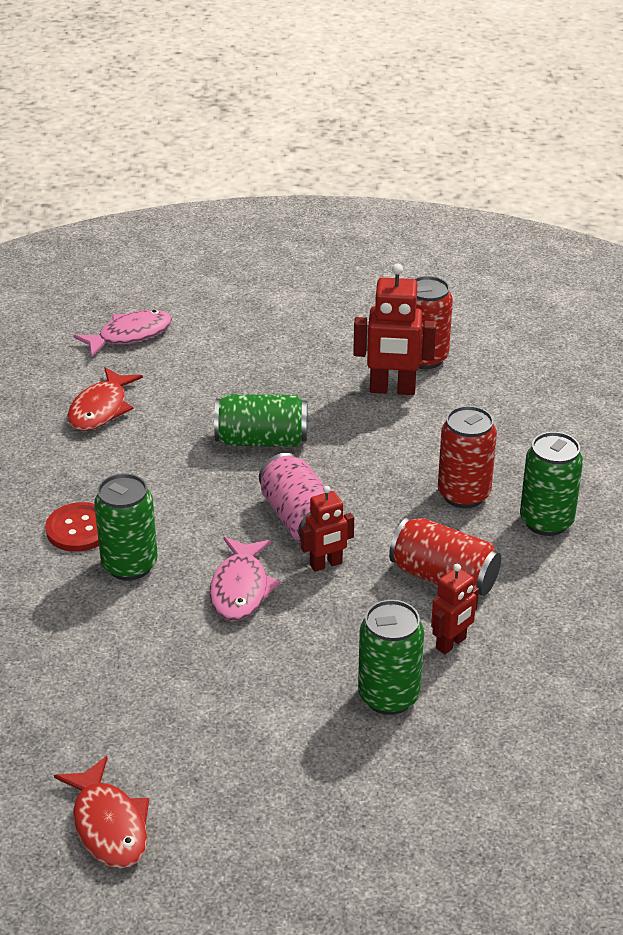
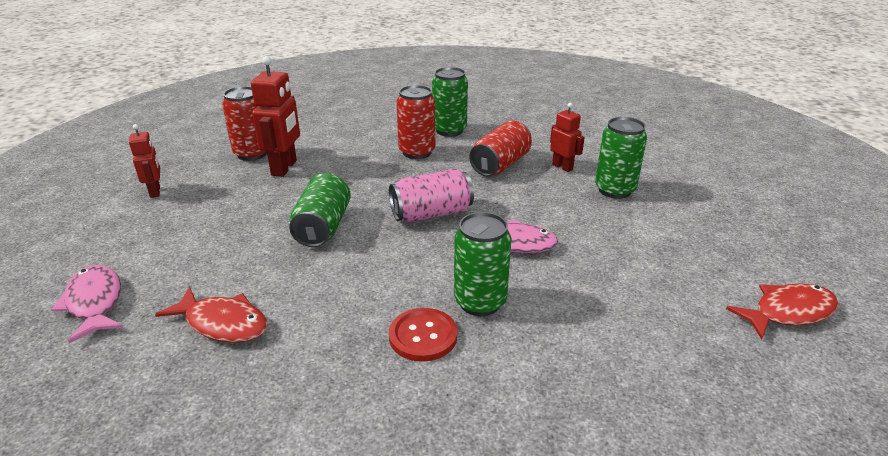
camera: 85 degrees left, 5 degrees down
red robot [301,486,354,572] -> red robot moved to [129,124,160,198]

